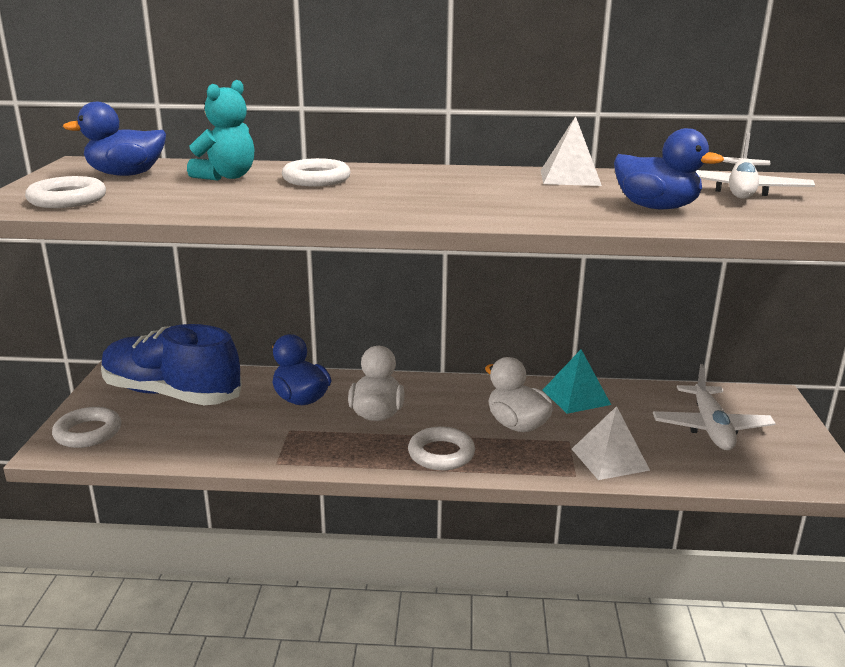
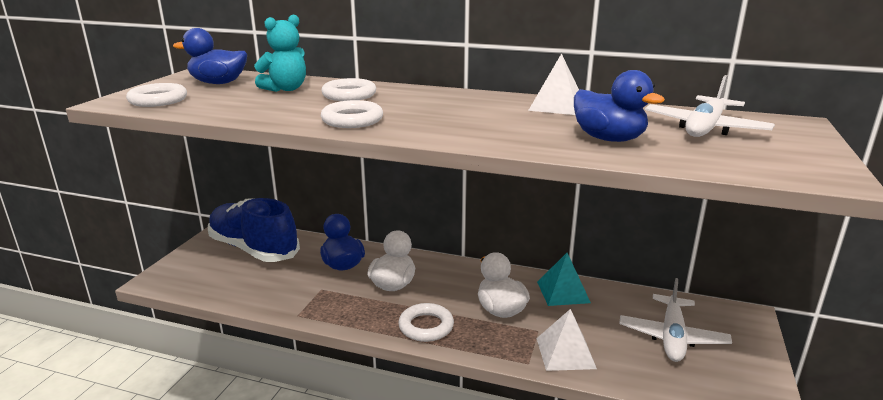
camera: 15 degrees right, 0 degrees up
white ring [52,407,121,448] -> white ring moved to [321,100,383,128]

